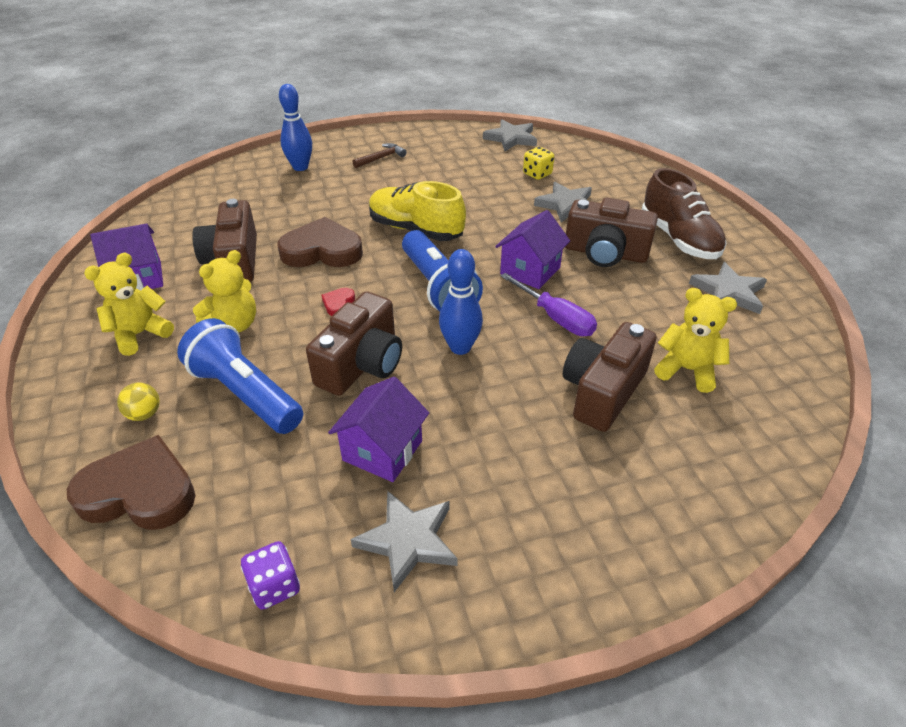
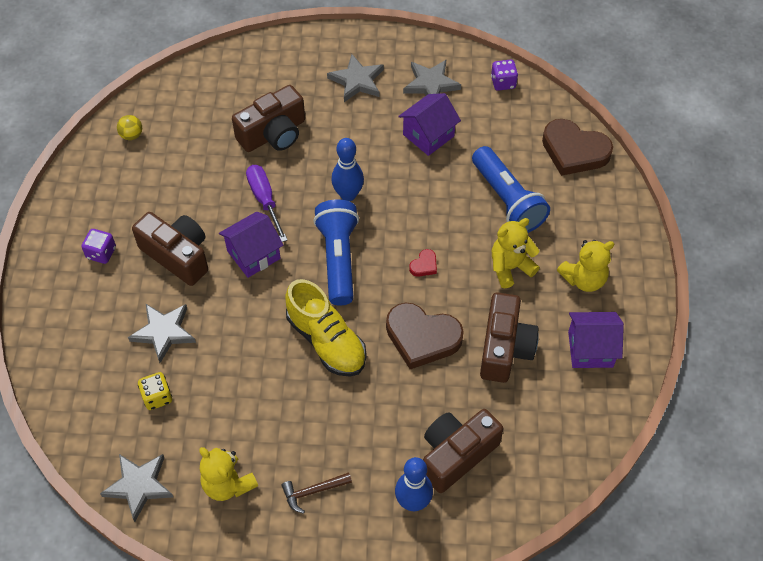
camera: 160 degrees left, 15 degrees up
yellow ball [117,382,160,421] -> yellow ball moved to [117,115,142,140]
brown camera [306,291,402,396] -> brown camera moved to [423,409,503,493]
brown shoe [642,168,727,259] -> purple dice [81,229,116,264]
yellow teddy bear [654,288,737,393] -> yellow teddy bear moved to [199,447,258,501]
grey star [689,262,767,314] -> grey star moved to [327,54,384,102]

